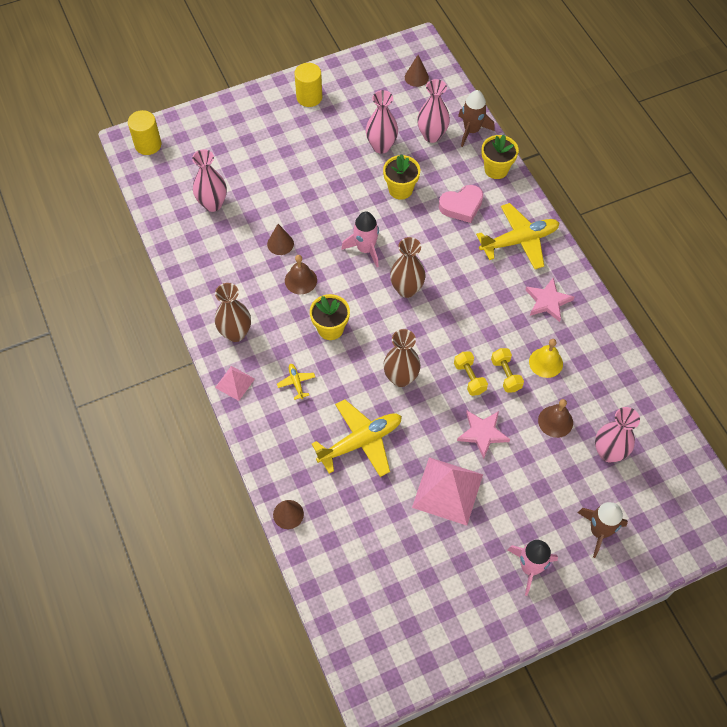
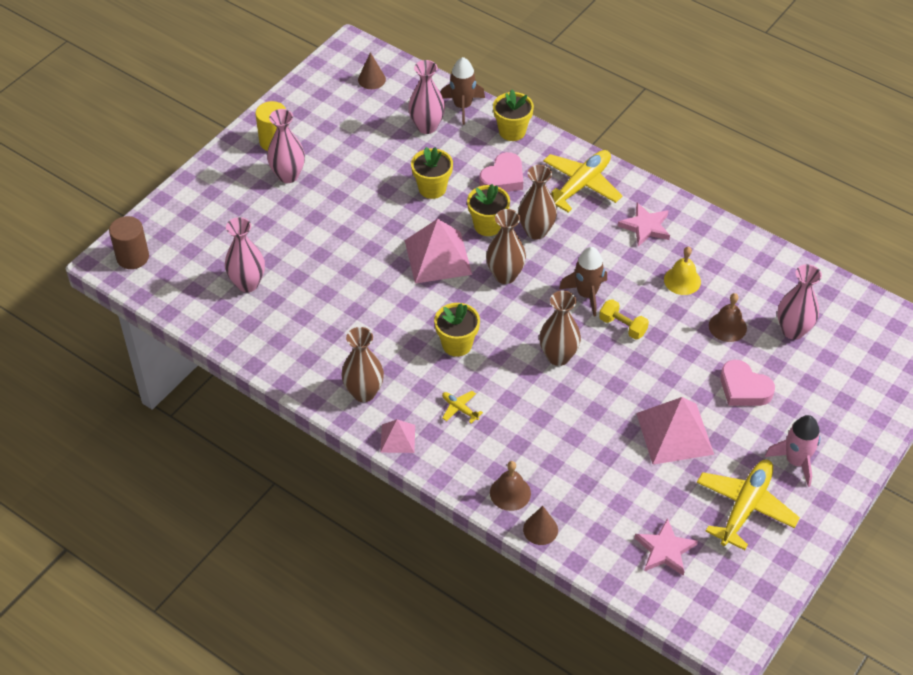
camera: 30 degrees left, 10 degrees down
yellow cylinder [128,110,161,155] -> brown cylinder [109,216,149,269]
brown cone [267,224,294,255] -> none
brown bell [285,255,317,294] -> brown bell moved to [490,461,531,511]
yellow plane [312,399,402,477] -> yellow plane moved to [697,460,800,550]
pink rocket [341,211,379,267] -> pink pyramid [405,219,472,284]
pink vase [366,90,398,154] -> pink vase moved to [267,109,305,183]
pink star [457,411,510,459] -> pink star moved to [634,518,698,576]
yellow dumbbell [491,348,524,393] -> none
brown rocket [577,502,628,558] -> brown rocket moved to [559,247,607,317]
none -> yellow flower pot [467,184,510,236]
none -> brown vase [518,165,557,240]
none -> pink heart [720,360,775,406]

